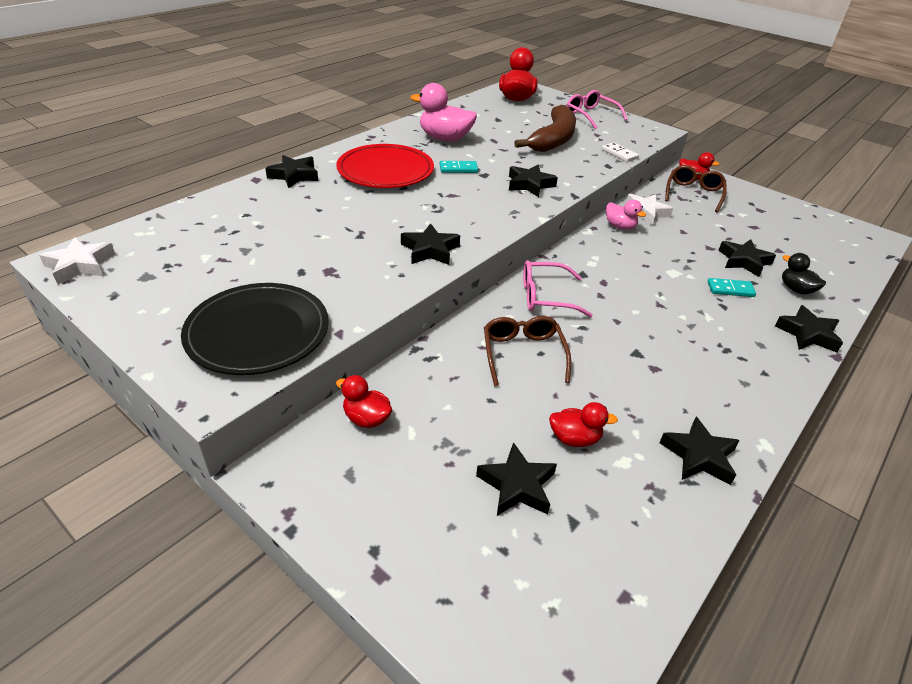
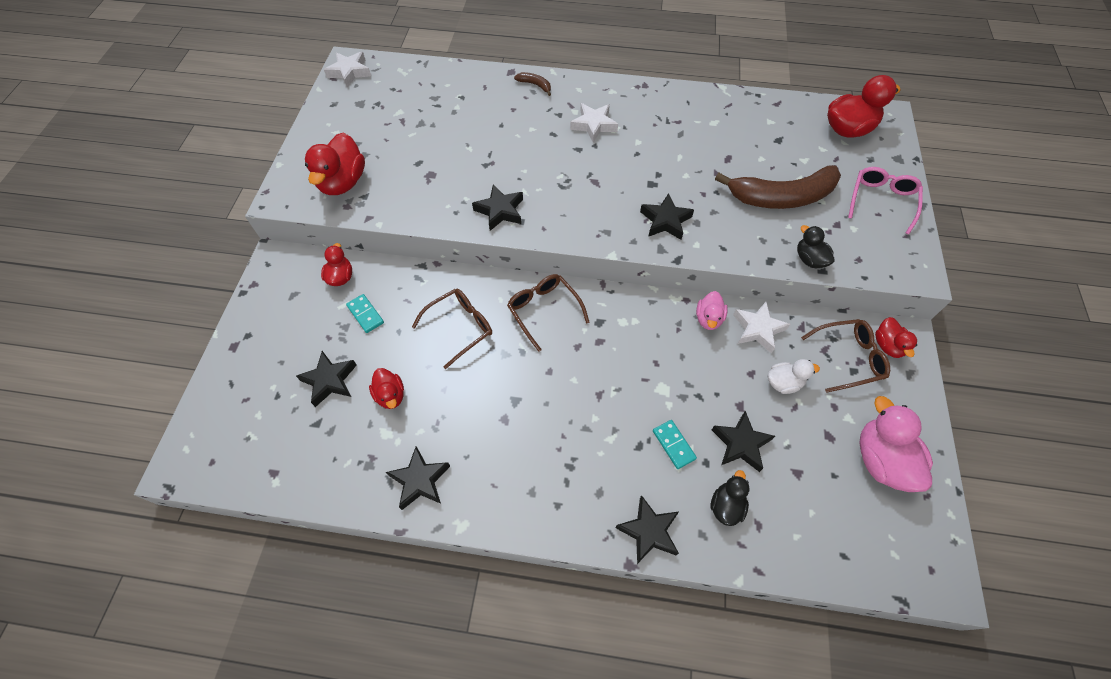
camera: 60 degrees right, 20 degrees up
black plate [181,283,329,375] -> red duck [305,133,365,195]
black star [265,155,318,188] -> brown banana [514,72,551,96]
red plate [336,144,434,188] -> white star [570,103,618,143]
pink duck [410,83,477,141] -> pink duck moved to [859,396,933,492]
turquoise domino [440,161,478,173] -> turquoise domino moved to [346,294,384,333]
pink glasses [523,260,593,317] -> brown glasses [507,274,590,352]
white domino [602,142,639,162] -> black duck [797,225,835,268]
none -> white duck [767,359,820,394]

